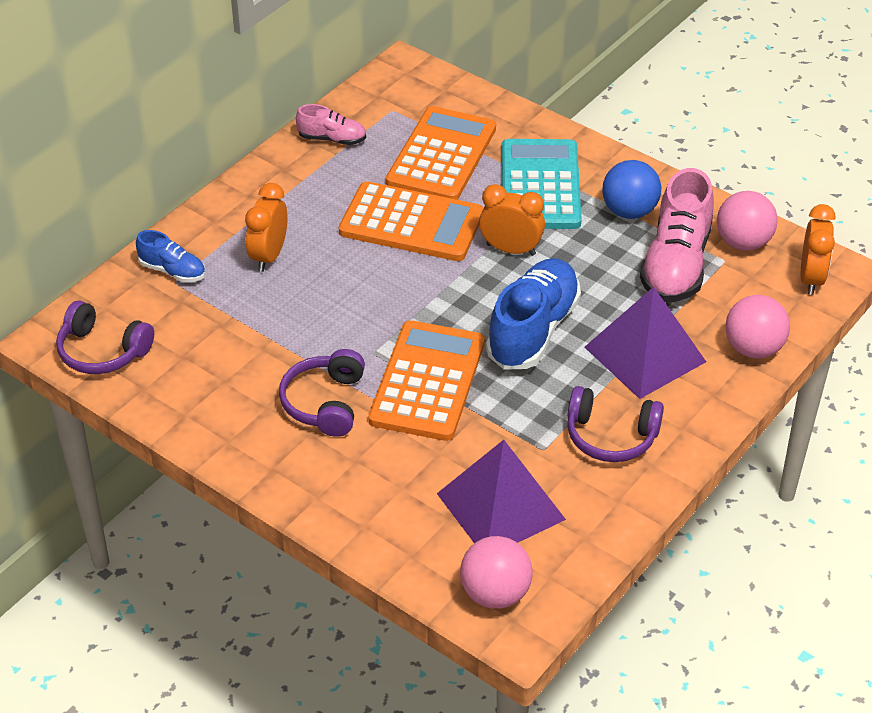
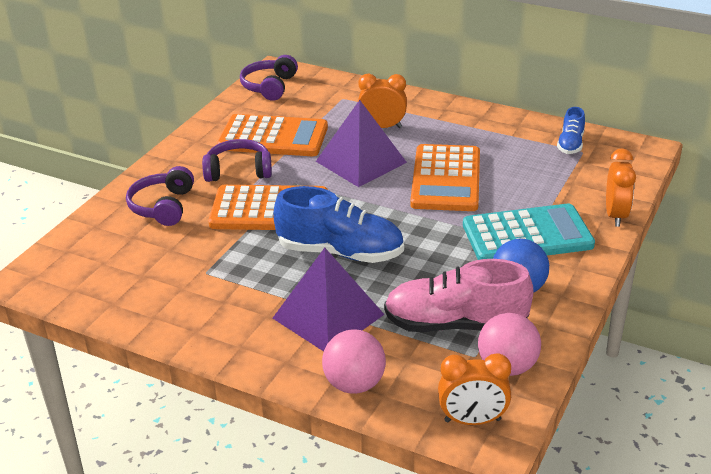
camera: 80 degrees right, 10 degrees down
blue shoe [136,230,206,282] -> blue shoe moved to [557,107,585,154]
pink shoe [296,104,366,145] -> none
orange calculator [386,106,496,200] -> orange calculator moved to [217,114,328,156]
purple pyramid [437,440,566,543] -> purple pyramid moved to [316,100,407,187]
pink ball [460,536,532,609] -> none
orange clock [479,184,545,256] -> orange clock moved to [606,148,636,227]
purple headphones [567,386,664,462] -> purple headphones moved to [126,166,194,226]

